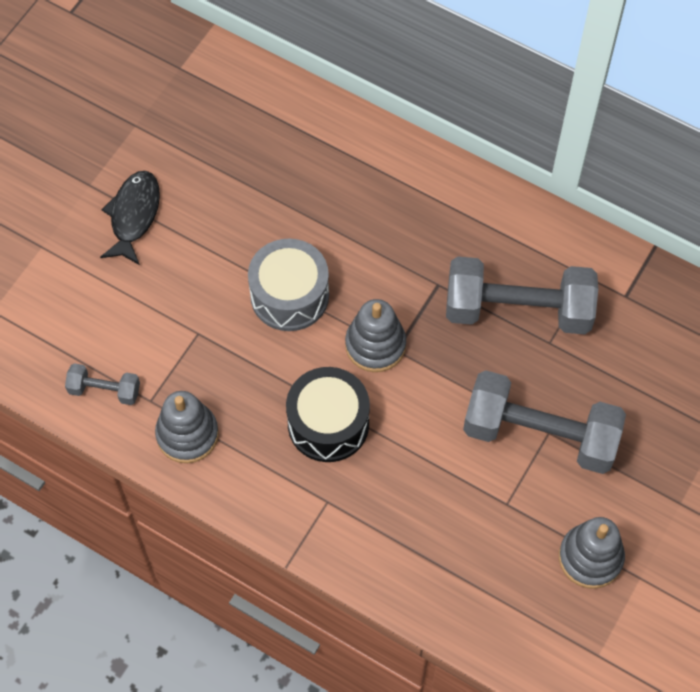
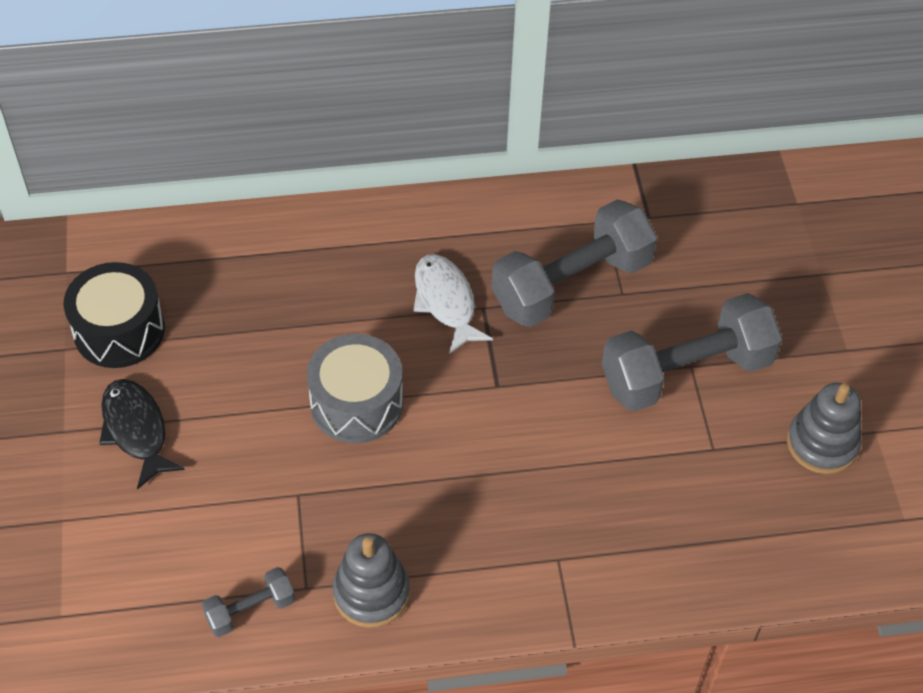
camera: 40 degrees left, 10 degrees down
black drum [286,367,370,462] -> black drum moved to [64,262,165,368]
grey stacking toy [345,299,406,372] -> none
none -> white fish [413,254,493,354]

